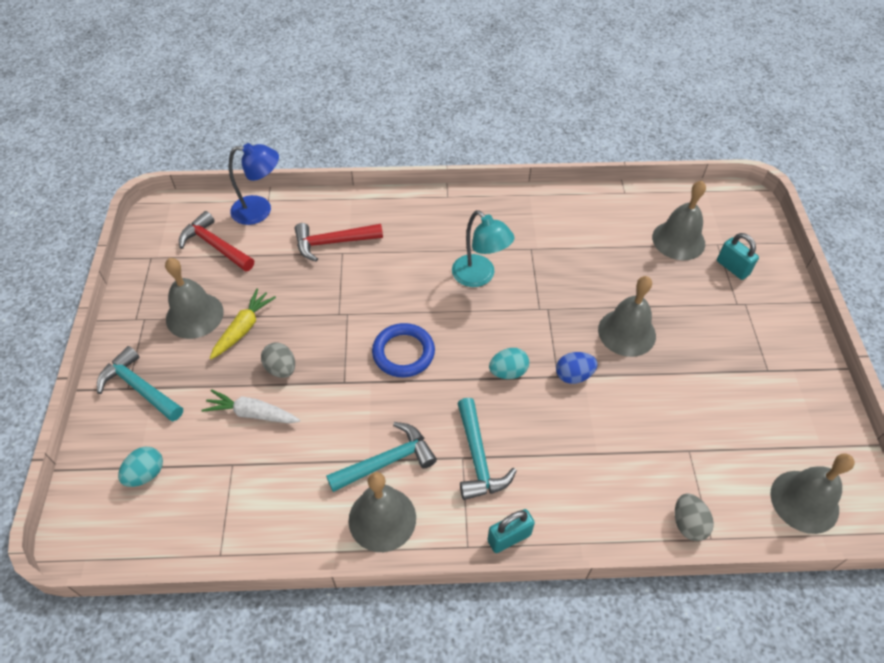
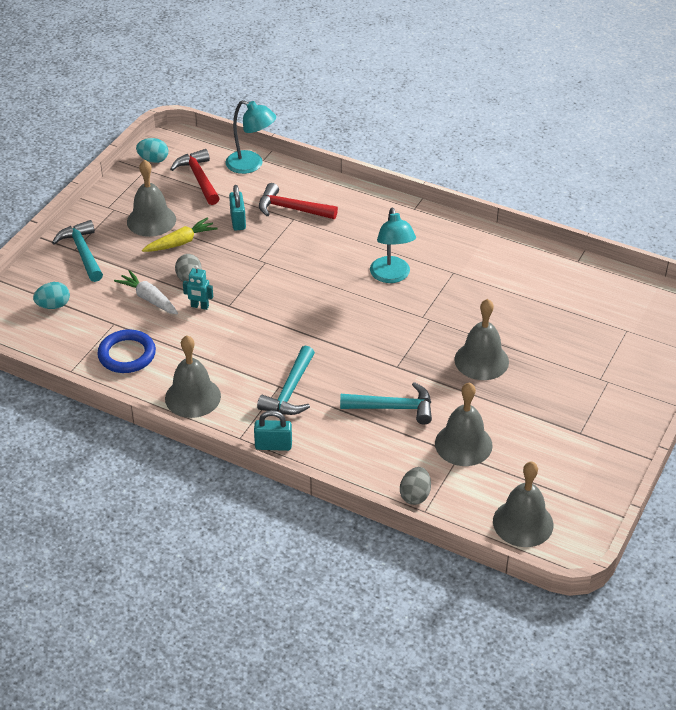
camera: 30 degrees right, 10 degrees down
blue lamp [229,143,279,225] -> turquoise lamp [225,100,276,174]
turquoise hammer [326,422,437,492] -> turquoise hammer moved to [340,382,432,425]
blue ring [372,323,435,377] -> blue ring moved to [97,329,156,373]
turquoise egg [489,348,529,379] -> turquoise egg moved to [136,138,168,163]
blue egg [556,352,598,384] -> none
grey bell [652,181,706,260] -> grey bell moved to [435,382,493,466]
turquoise padlock [717,233,759,280] -> turquoise padlock moved to [229,185,246,230]
none -> turquoise robot [183,265,213,310]

